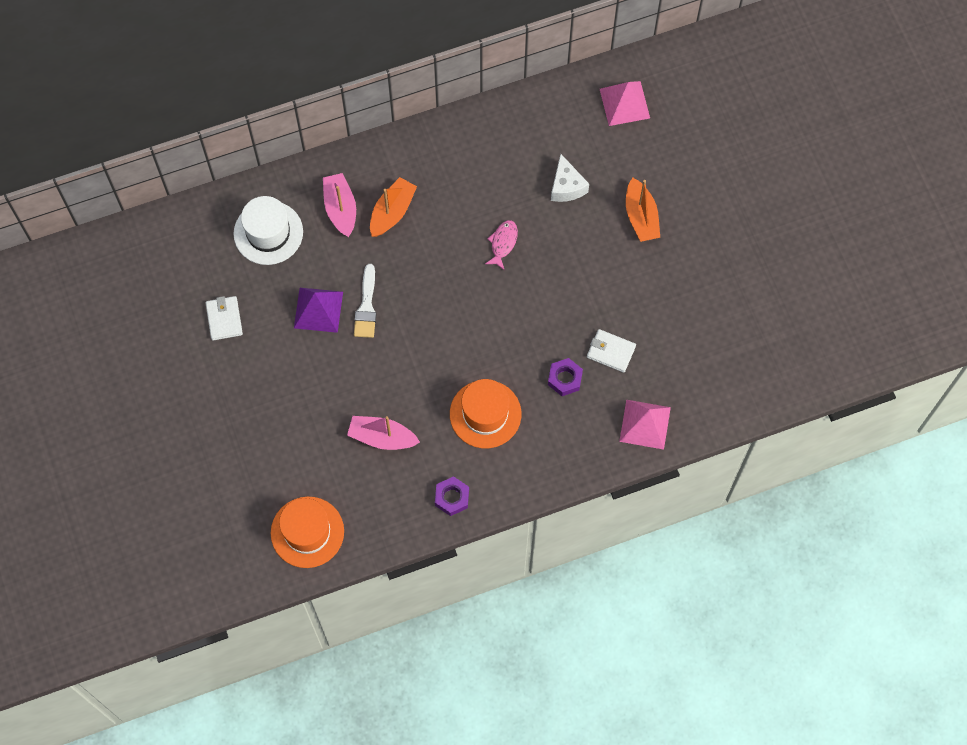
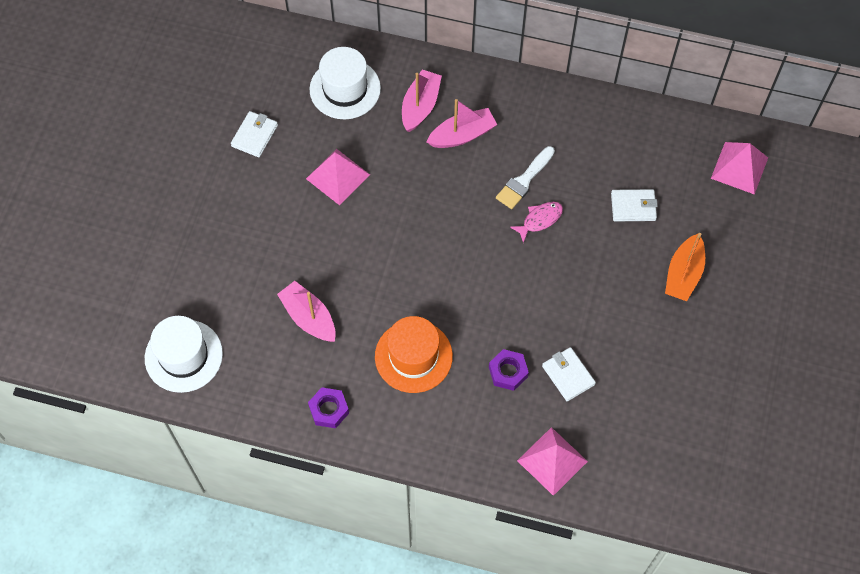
camera: 35 degrees right, 5 degrees down
orange hat [271,496,344,568] -> white hat [145,316,223,393]
purple pyramid [294,288,343,333] -> pink pyramid [306,149,370,205]
white brush [354,264,376,338] -> white brush moved to [496,146,555,209]
orange boat [370,177,417,237] -> pink boat [427,99,497,148]
white cheese [551,154,589,202] -> white wallet [611,189,658,221]

